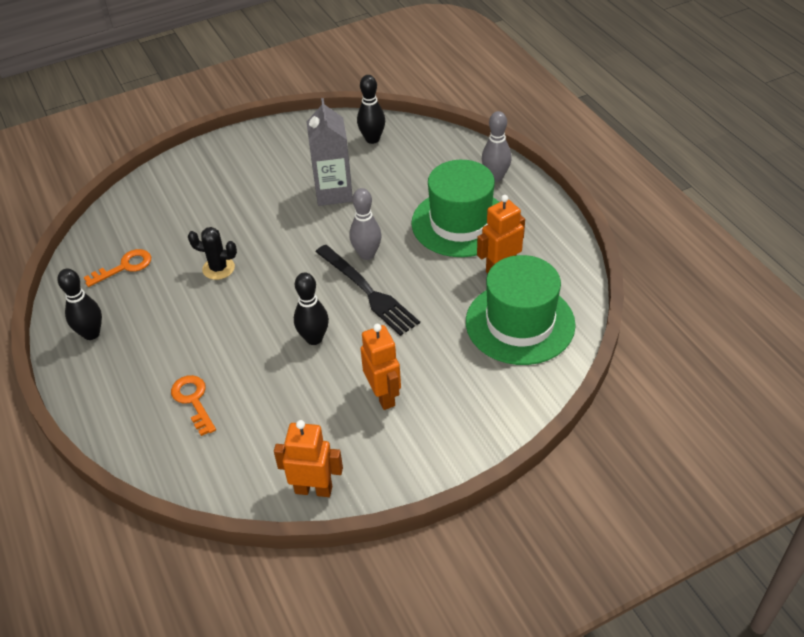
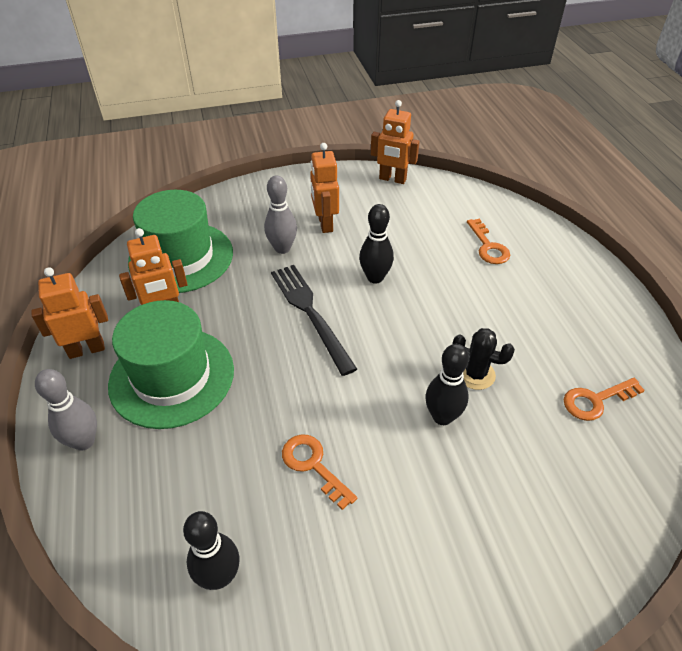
camera: 170 degrees left, 0 degrees up
black bowling pin [57,268,102,340] -> black bowling pin moved to [426,344,469,425]
grey carton [307,98,353,206] -> orange key [282,434,357,510]
grey bowling pin [349,188,382,260] -> grey bowling pin moved to [264,176,297,254]
none -> orange robot [31,267,108,359]

